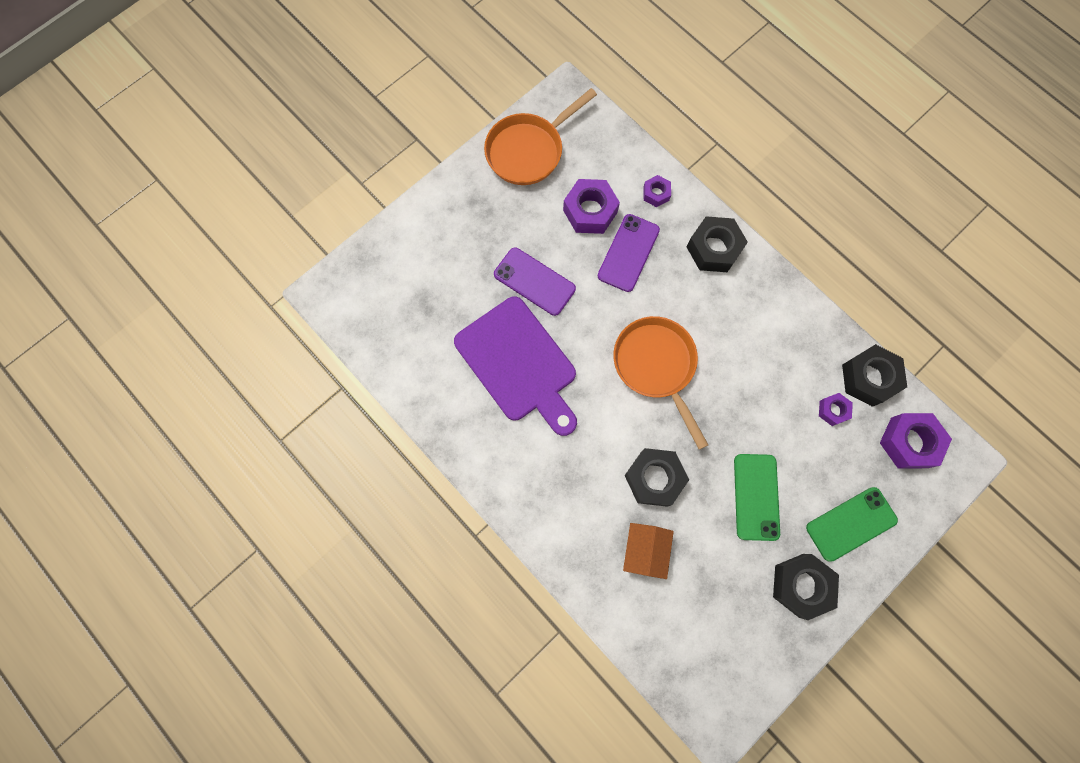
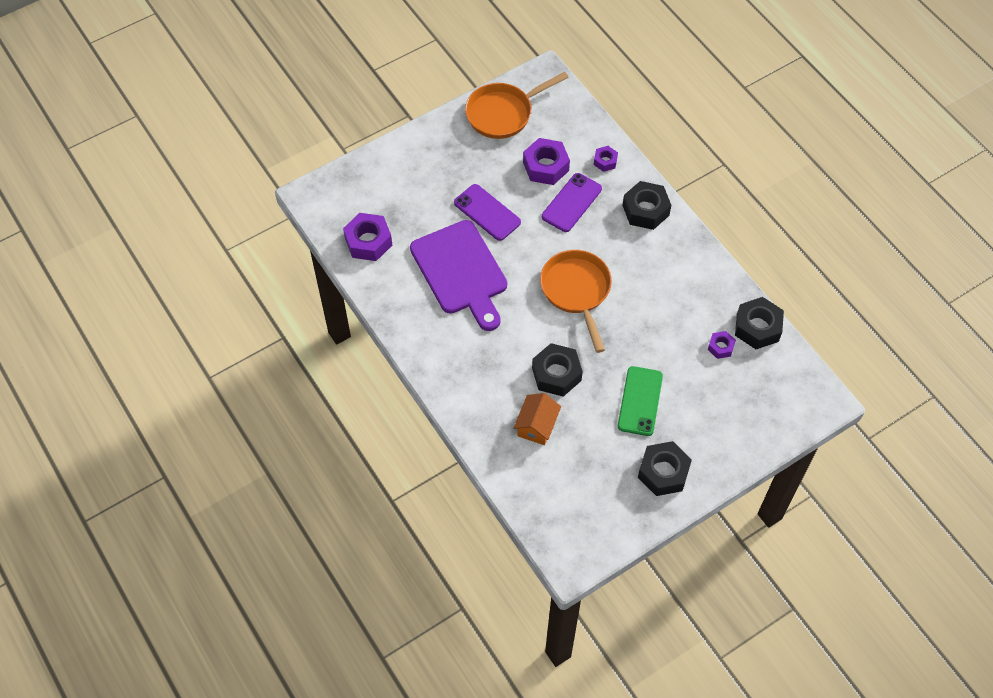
camera: 10 degrees right, 15 degrees down
green phone [806,487,898,562] -> none
purple nut [880,413,952,469] -> purple nut moved to [343,213,392,261]

